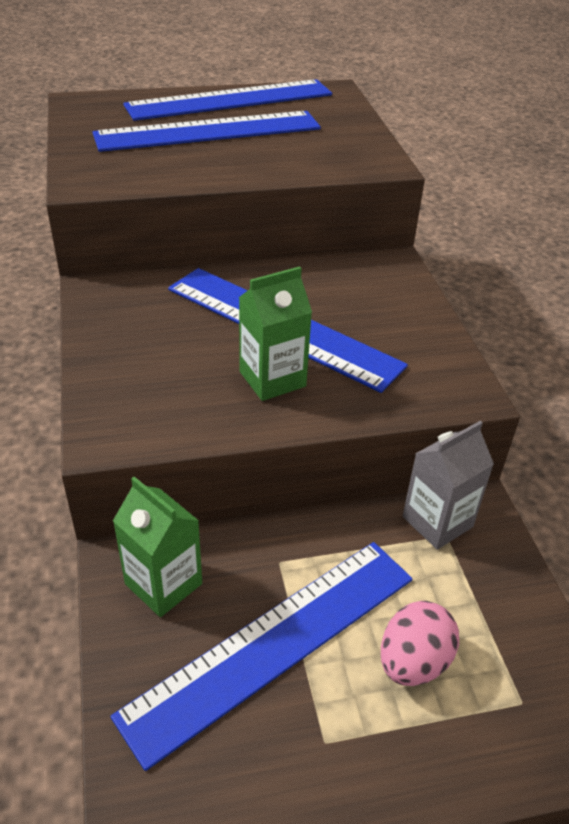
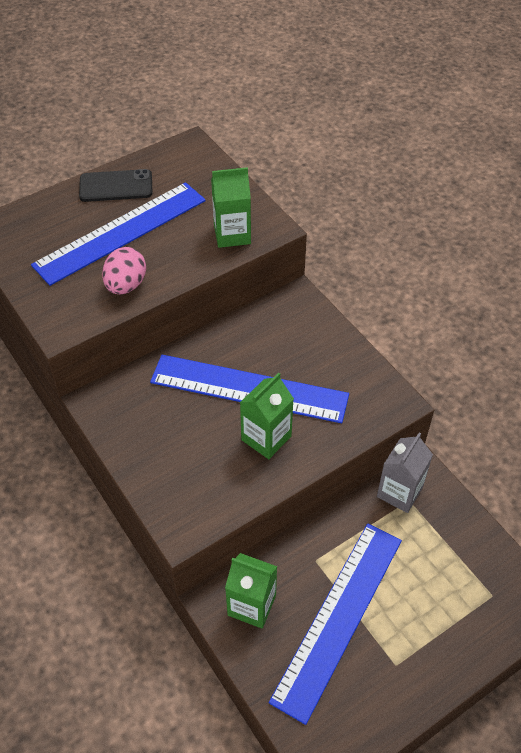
camera: 20 degrees left, 10 degrees up
blue ruler [123,79,332,121] -> black phone [79,169,152,202]
pink egg [381,601,459,686] -> pink egg moved to [102,247,146,295]
none -> green carton [211,167,251,248]

